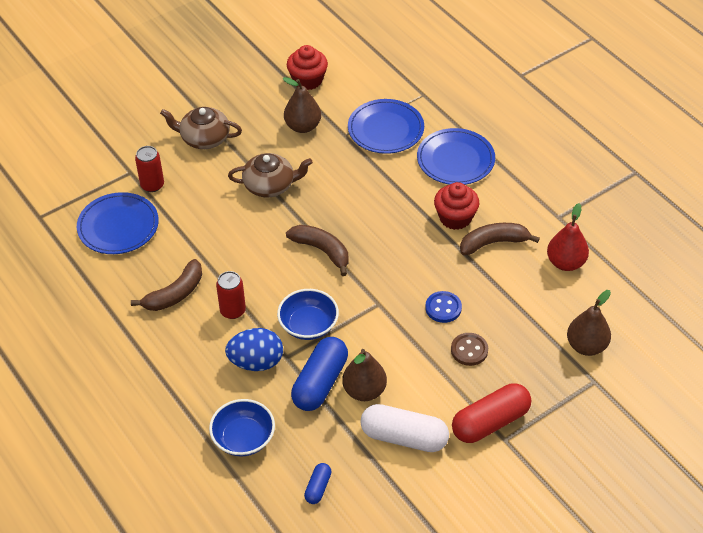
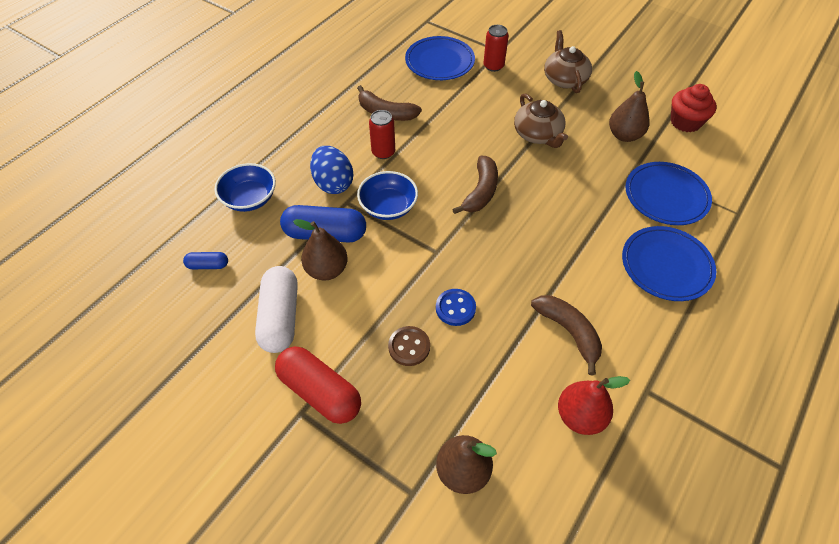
camera: 70 degrees right, 5 degrees up
red cupcake [434,182,479,230] -> none

